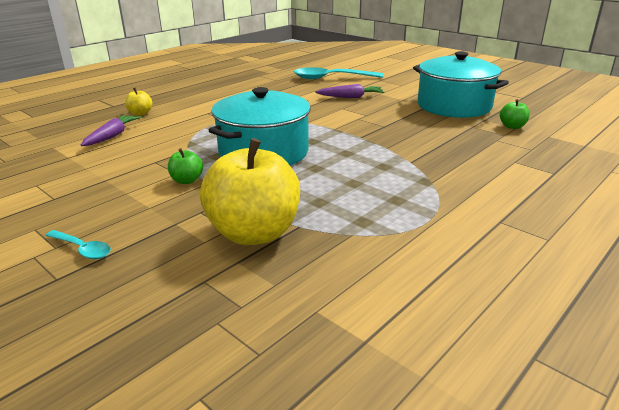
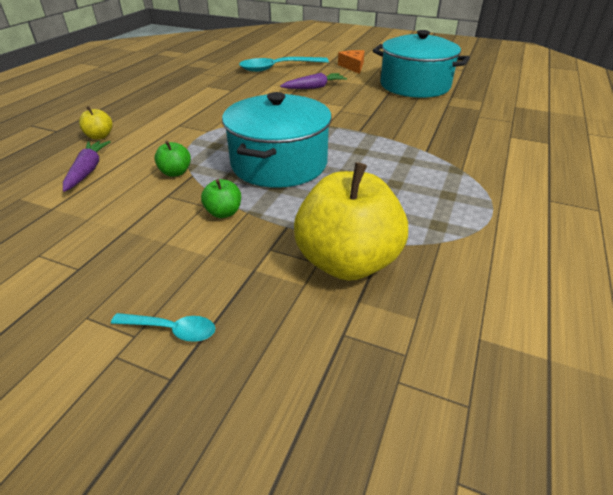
camera: 20 degrees left, 10 degrees up
green apple [500,99,530,129] -> green apple moved to [154,141,191,177]
none -> orange cheese [338,50,365,74]

